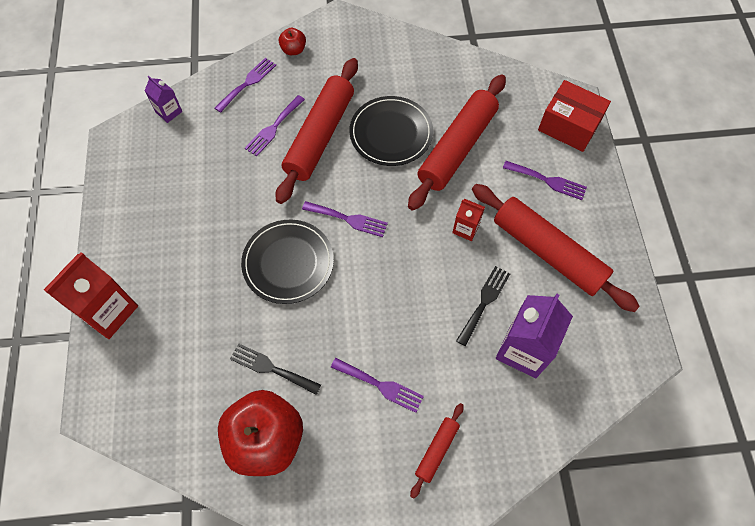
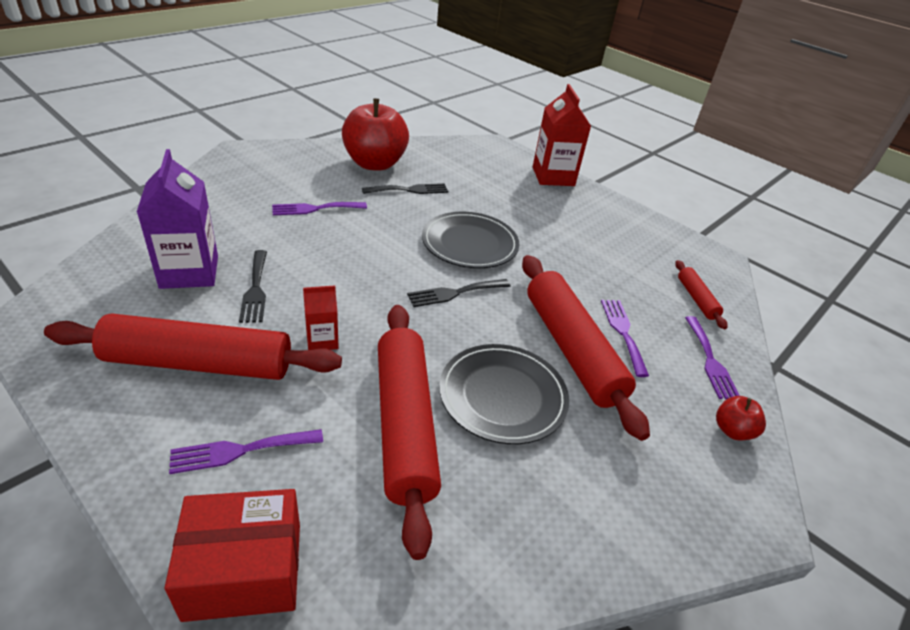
camera: 135 degrees right, 25 degrees down
purple carton [145,76,182,123] -> none
purple fork [302,201,388,237] -> black fork [407,279,511,307]
red rolling pin [410,403,464,499] -> red rolling pin moved to [675,260,728,329]

